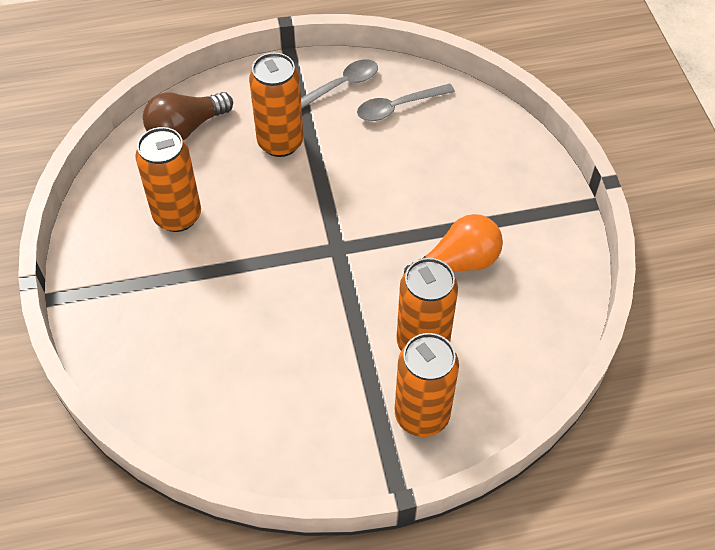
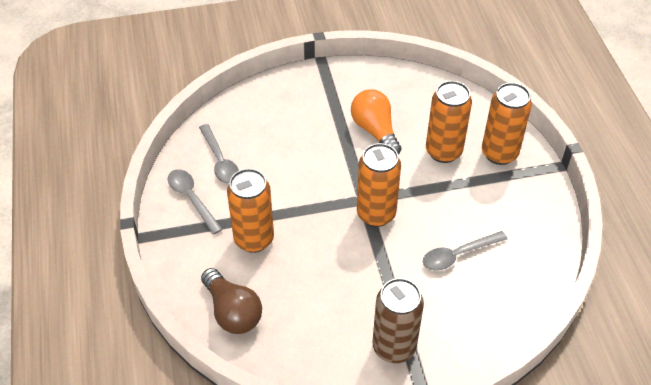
camera: 90 degrees left, 5 degrees down
orange can [135,127,201,232] -> orange can moved to [357,143,401,227]
none -> brown can [373,278,424,363]
none -> grey spoon [423,231,507,271]

